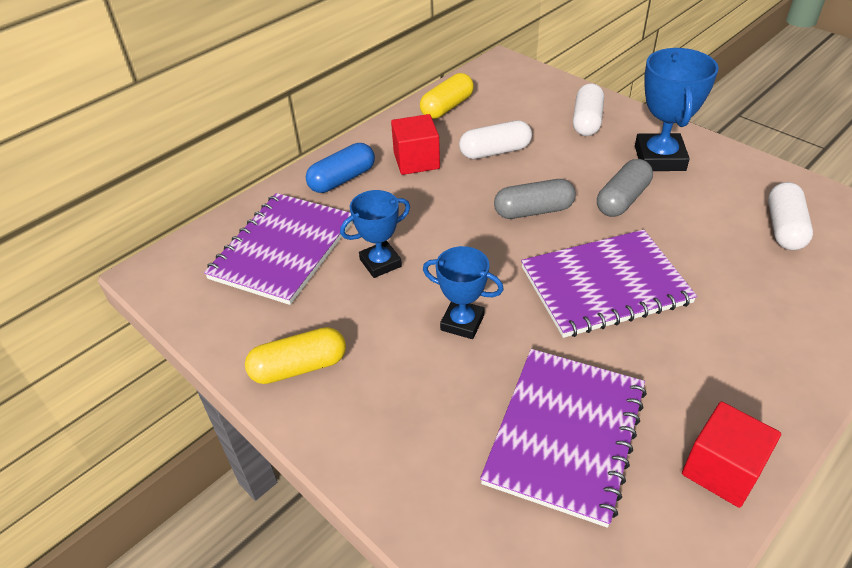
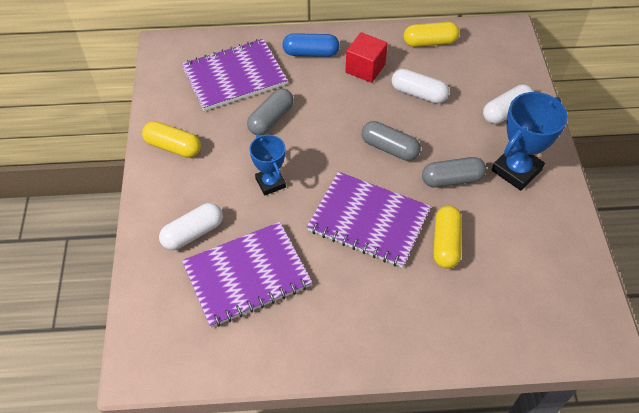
camera: 40 degrees right, 10 degrees up
blue trophy [340,190,410,278] -> grey capsule [247,88,294,135]
red cube [682,401,781,508] -> none
white capsule [768,182,813,250] -> white capsule moved to [159,203,223,250]
none -> yellow capsule [433,206,462,269]

